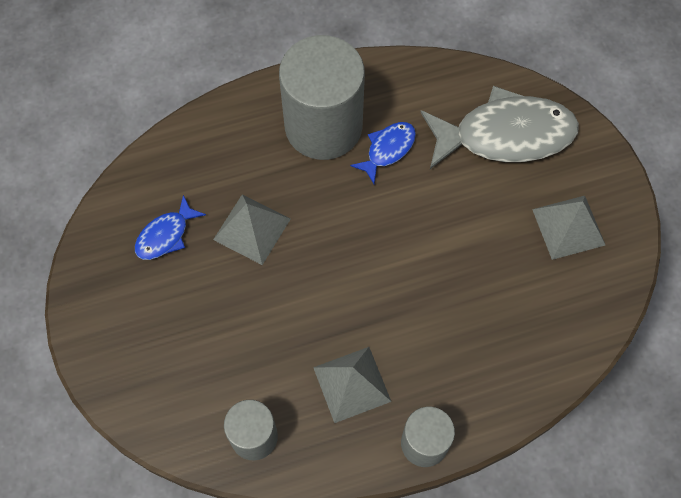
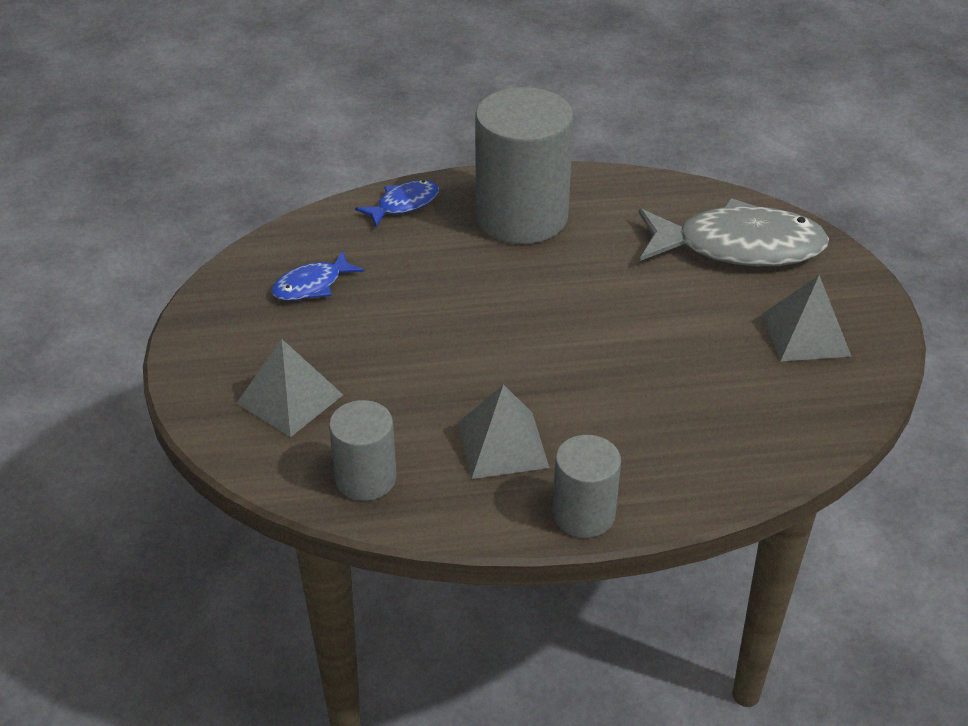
camera: 10 degrees right, 25 degrees down
grey pyramid [213,195,290,265] -> grey pyramid moved to [236,339,343,437]
blue fish [350,122,416,184] -> blue fish moved to [355,180,439,227]

